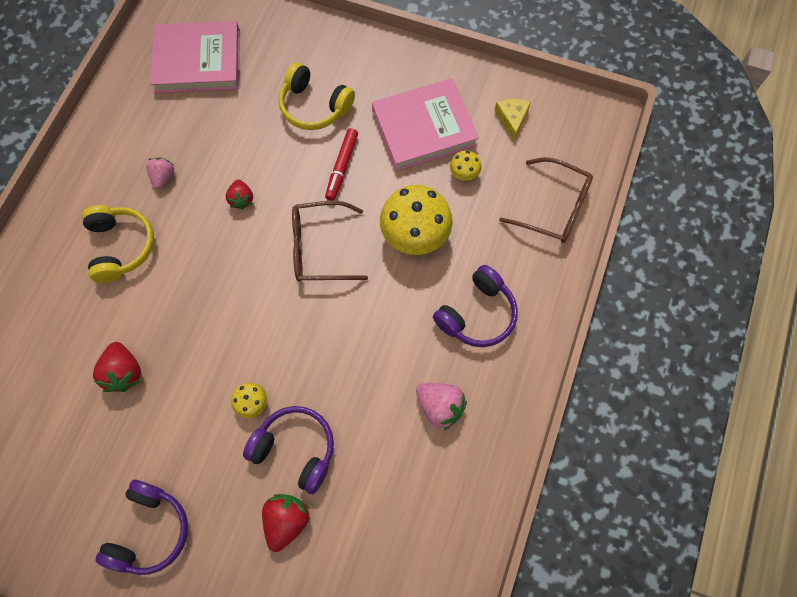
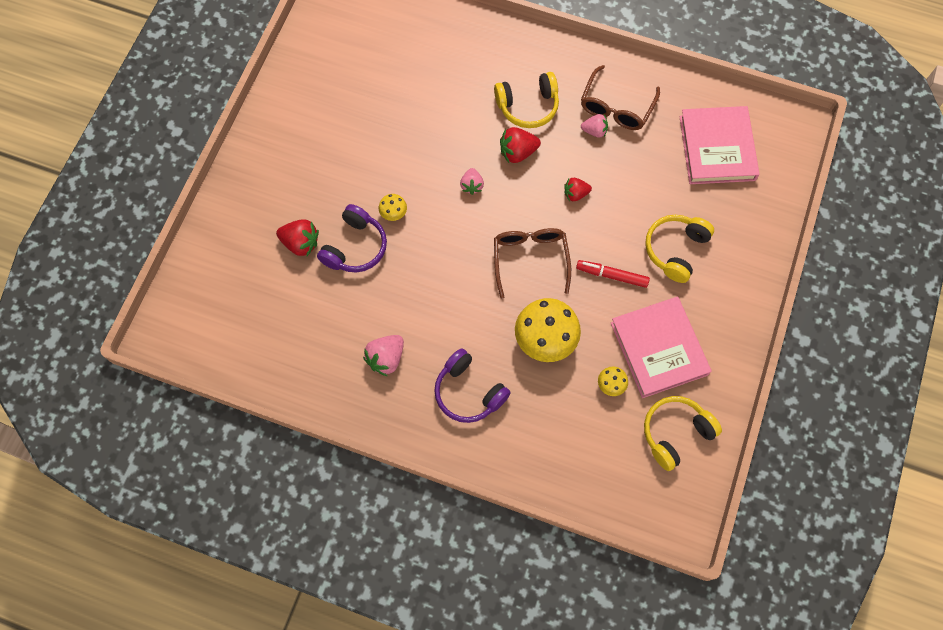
camera: 90 degrees right, 0 degrees up
red strawberry [93,342,141,392] -> red strawberry moved to [500,127,541,163]
purple headphones [96,480,188,575] -> none
yellow cheese [495,99,531,140] -> yellow headphones [644,396,722,471]
brown glasses [499,157,593,243] -> brown glasses moved to [581,65,660,130]
none -> pink strawberry [460,168,484,195]

